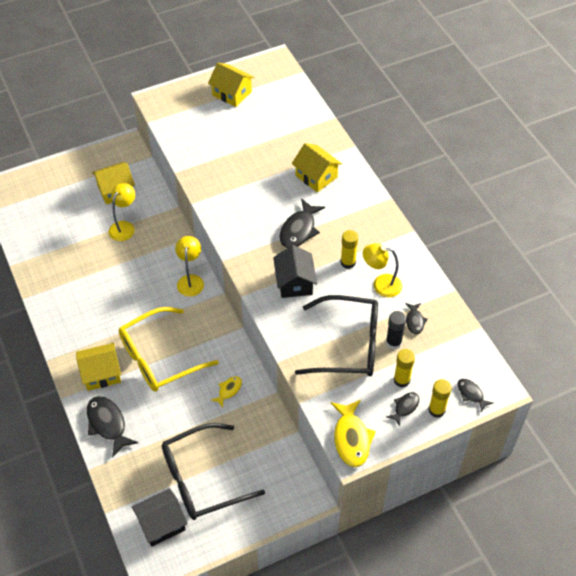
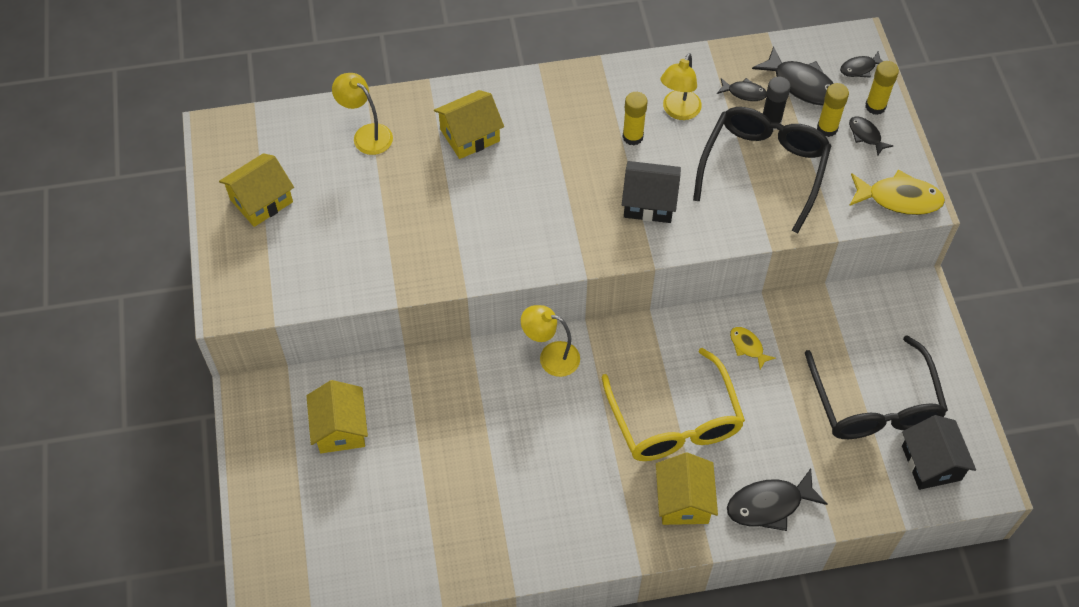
camera: 75 degrees left, 5 degrees up
yellow lamp [109,183,135,241] -> yellow lamp moved to [332,73,393,155]
black fish [279,198,325,248] -> black fish moved to [752,46,834,106]

